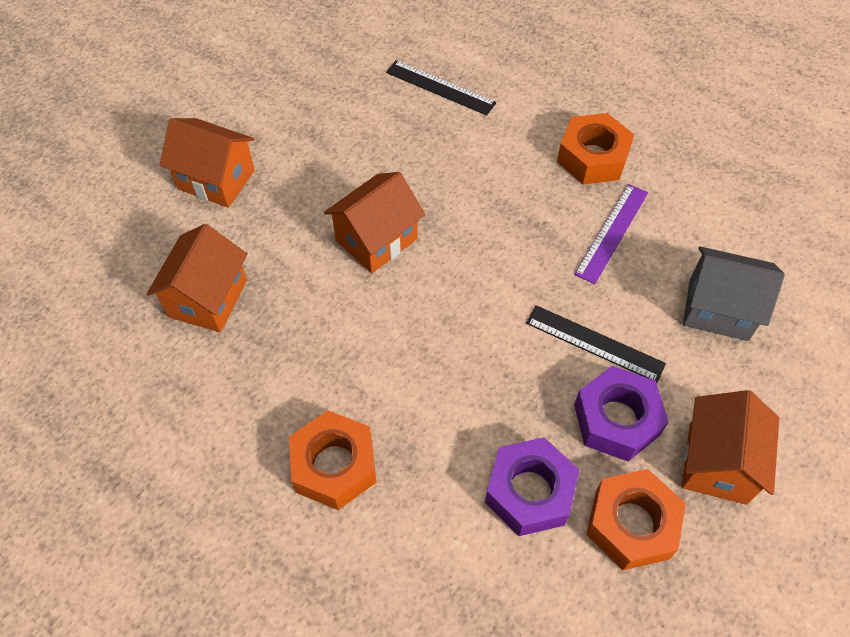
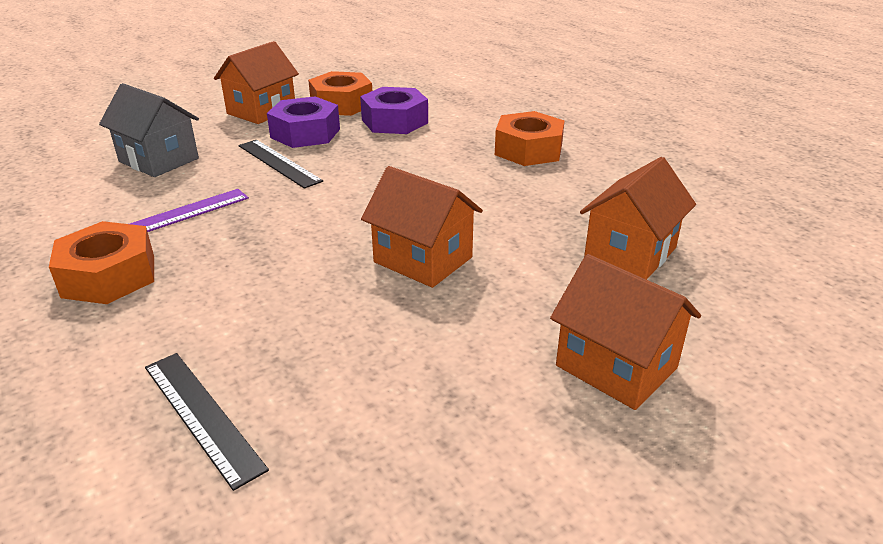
camera: 160 degrees left, 25 degrees down
orange house [324,172,425,273] -> orange house turned 60 degrees clockwise [361,166,483,288]

